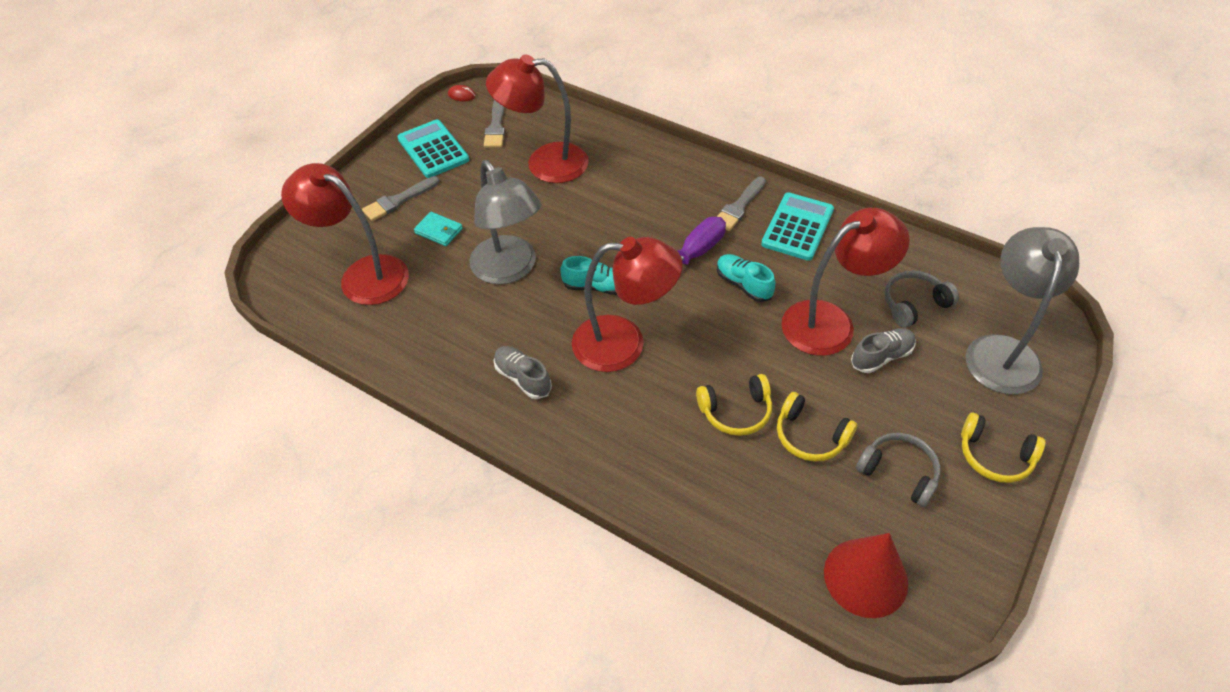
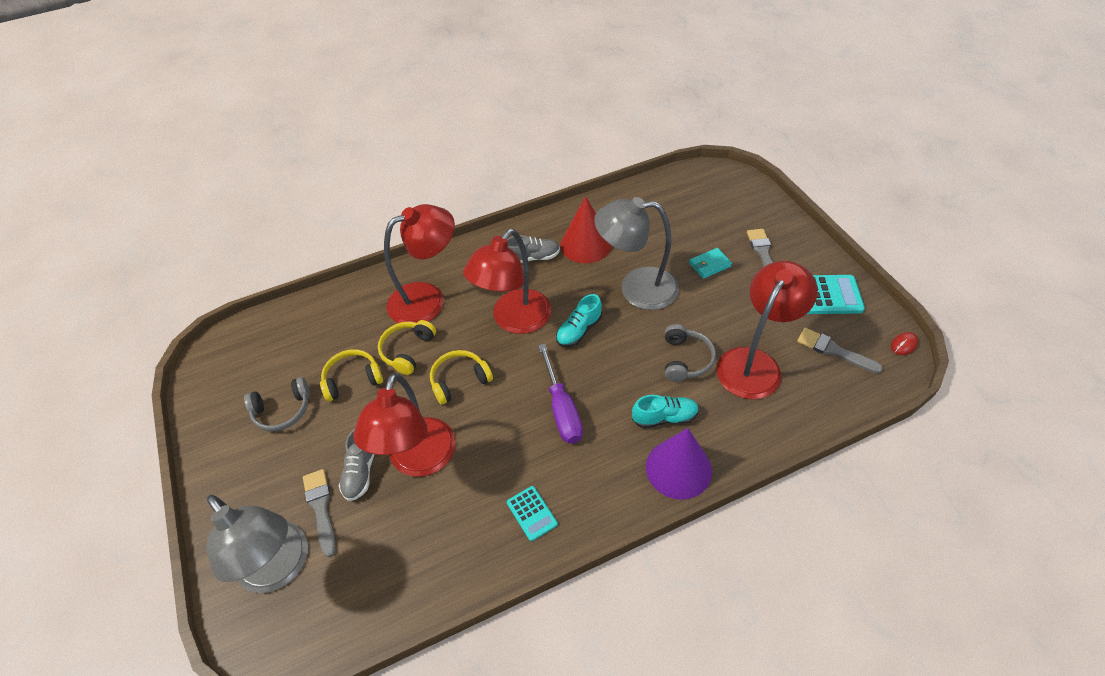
camera: 125 degrees right, 0 degrees up
red lamp [281,163,409,305] -> red lamp moved to [384,204,455,323]
grey brush [717,177,766,231] -> grey brush moved to [303,469,336,557]
turquoise shoe [717,254,775,302] -> turquoise shoe moved to [632,395,699,428]
turquoise calculator [761,192,834,261] -> turquoise calculator [507,486,558,541], size x0.57
red cone [824,533,908,618] -> red cone moved to [561,196,612,264]
grey headphones [885,270,959,328] -> grey headphones moved to [665,324,716,382]
yellow headphones [961,413,1045,483] -> yellow headphones moved to [430,350,493,405]
none -> purple cone [646,428,712,500]

